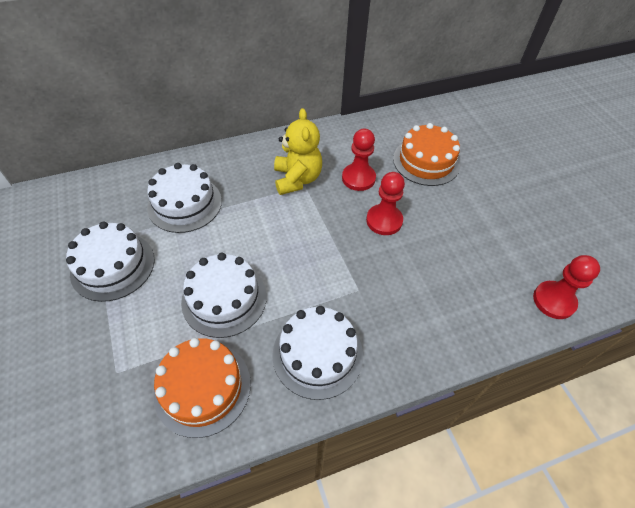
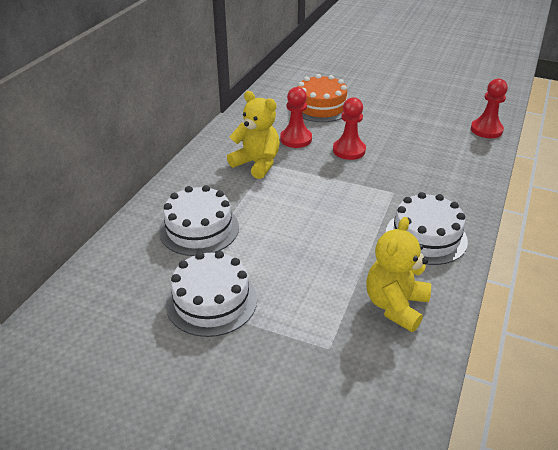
camera: 45 degrees left, 15 degrees down
orange cake [154,338,251,438] -> yellow teddy bear [366,217,431,332]
white cake [181,253,267,338] -> none

